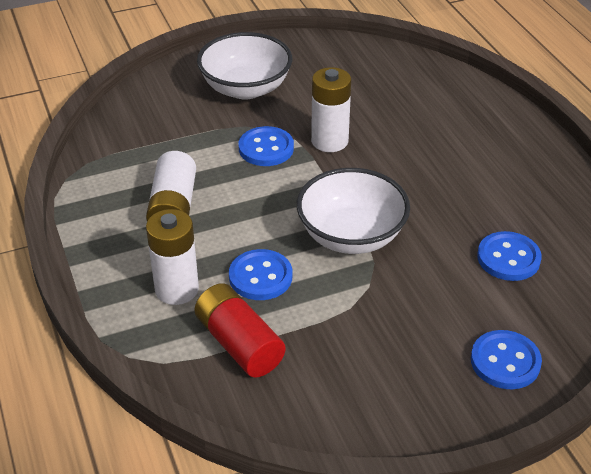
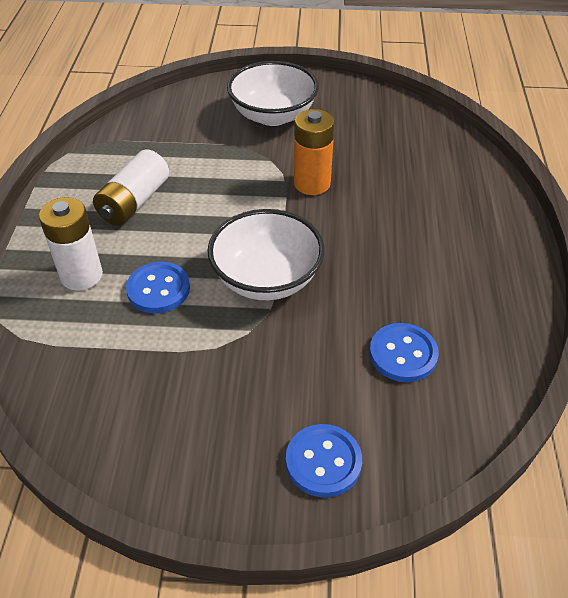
camera: 25 degrees right, 5 degrees up
red battery [194,283,285,378] -> none
blue button [239,126,294,166] -> none
white battery [311,67,351,152] -> orange battery [294,109,335,195]

